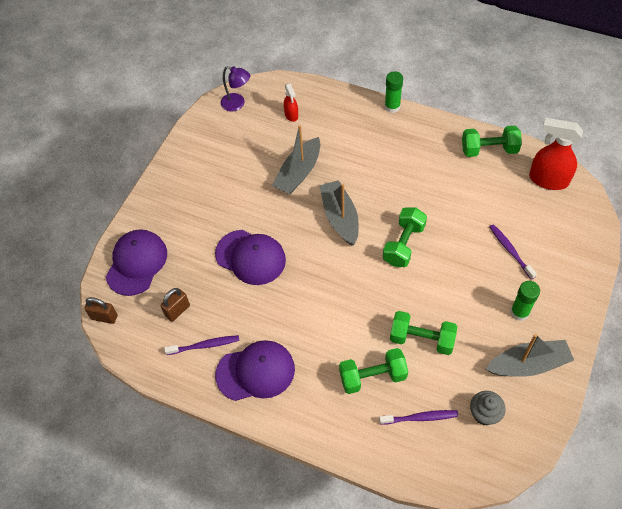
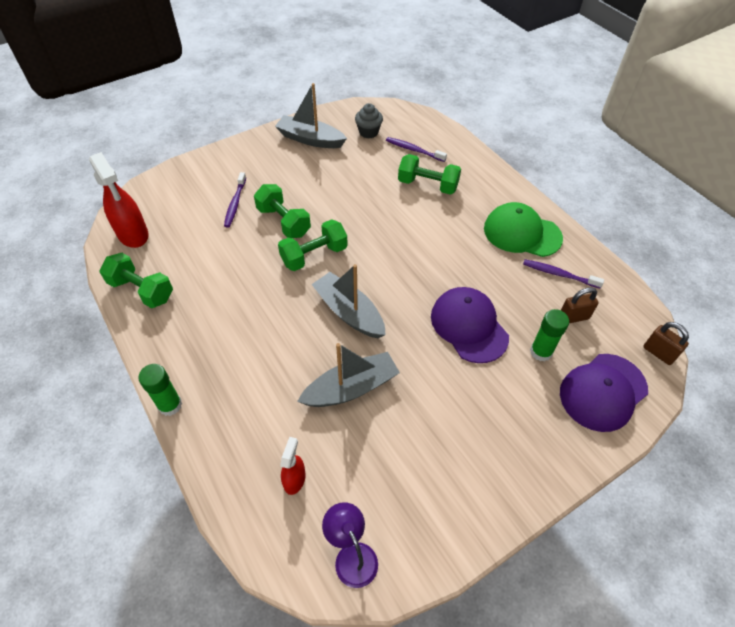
camera: 150 degrees left, 5 degrees down
purple cap [215,340,295,401] -> green cap [484,202,563,257]
grey boat [320,180,359,246] -> grey boat turned 120 degrees clockwise [311,264,386,338]
green dumbbell [390,311,458,355] -> green dumbbell moved to [254,184,311,238]
green glue stick [510,281,540,321] -> green glue stick moved to [530,309,569,362]

